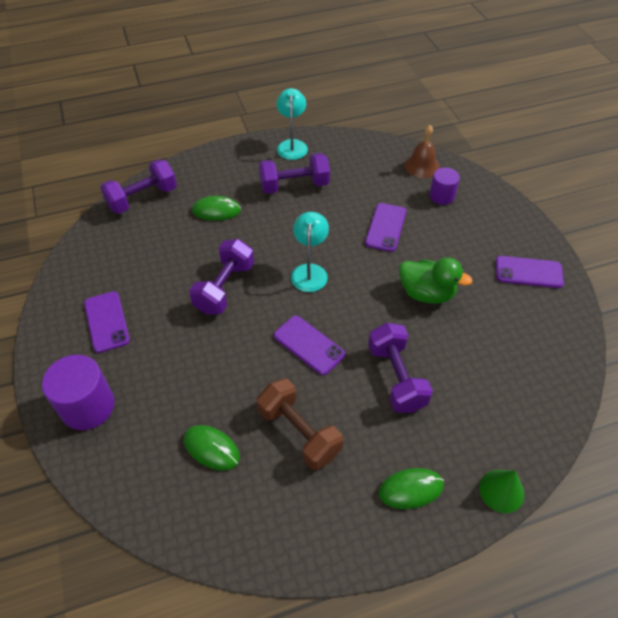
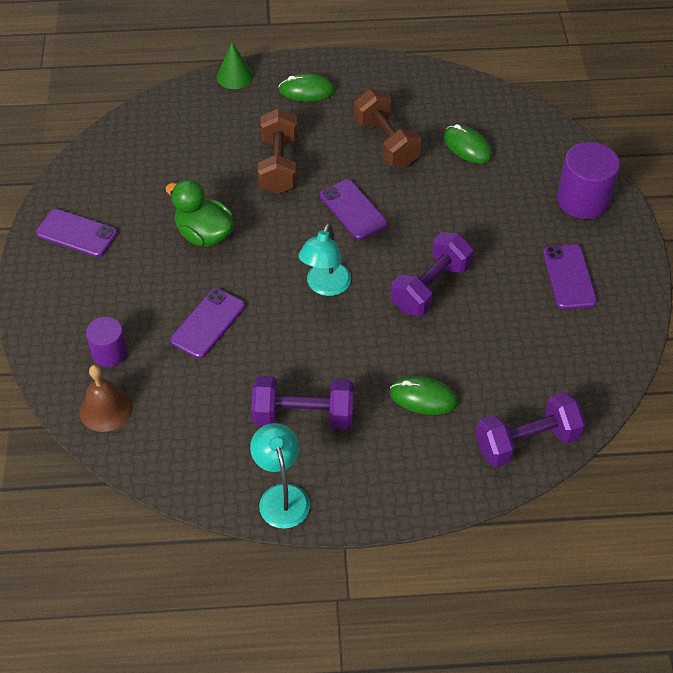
camera: 165 degrees left, 0 degrees up
turquoise lamp [276,88,308,160] -> turquoise lamp turned 150 degrees clockwise [250,423,310,529]
purple dumbbell [368,323,433,413] -> brown dumbbell [258,108,297,194]

